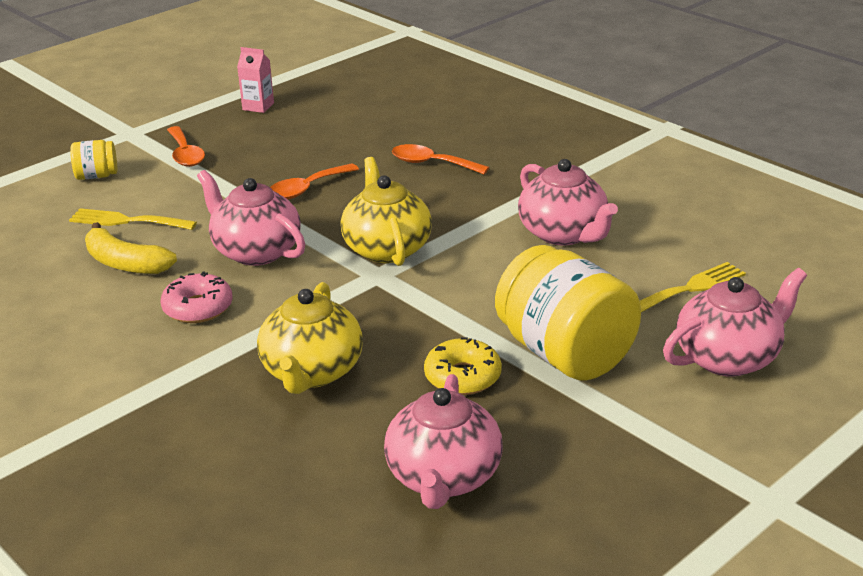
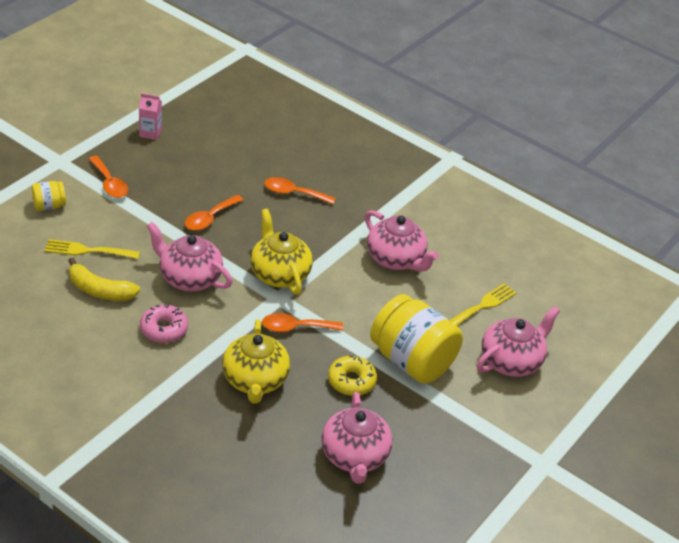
camera: 15 degrees left, 10 degrees up
none -> orange spoon [262,313,343,332]

